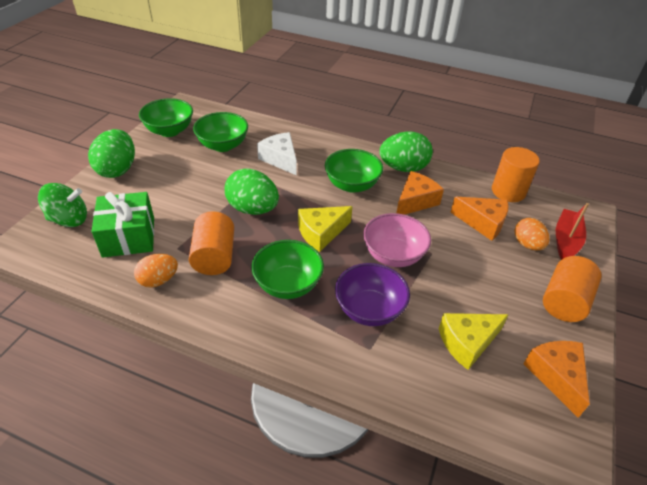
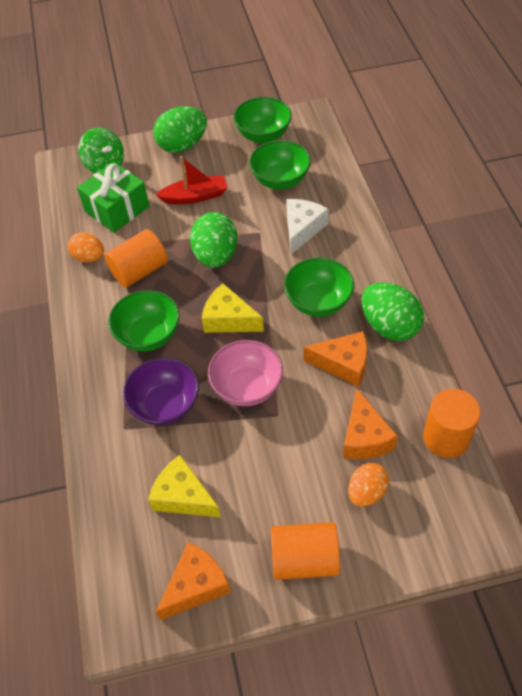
camera: 60 degrees right, 10 degrees up
red boat [556,203,589,260] -> red boat moved to [156,156,227,204]

